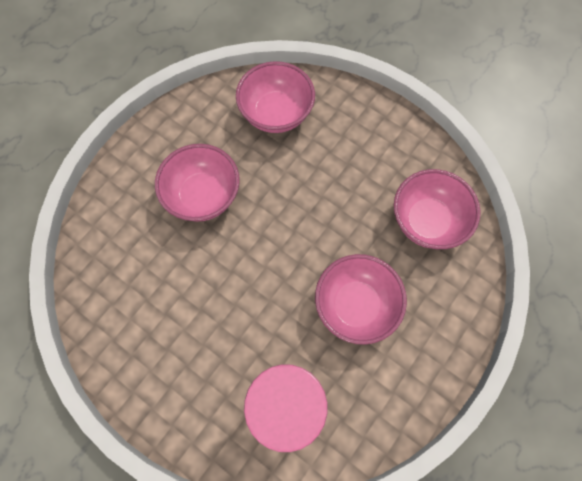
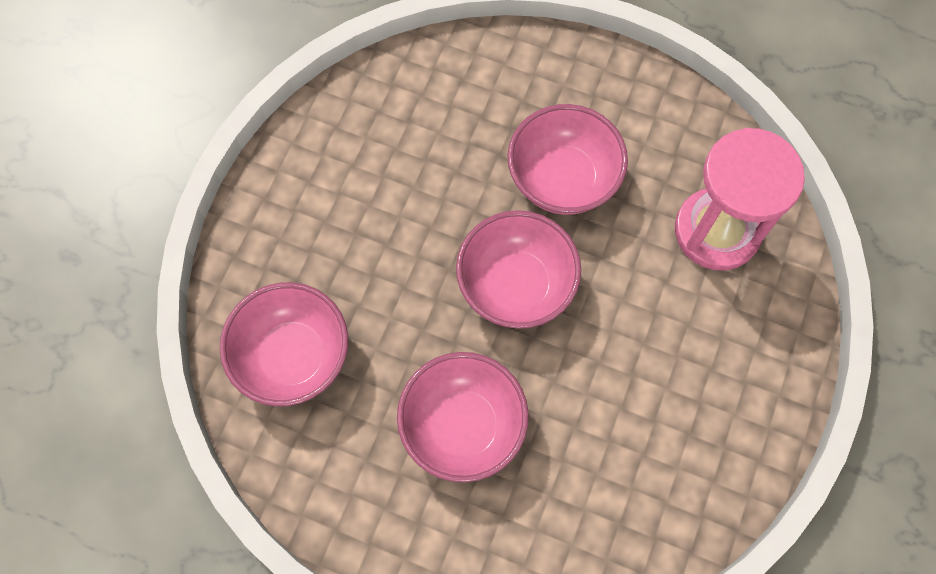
camera: 105 degrees left, 0 degrees up
pink bowl [394,169,481,249] -> pink bowl moved to [456,210,581,329]

